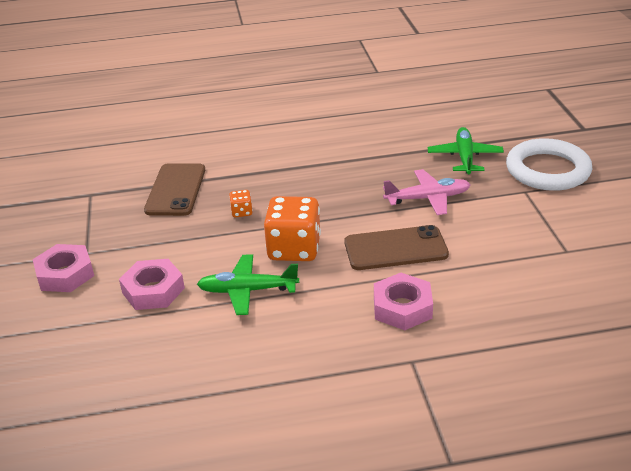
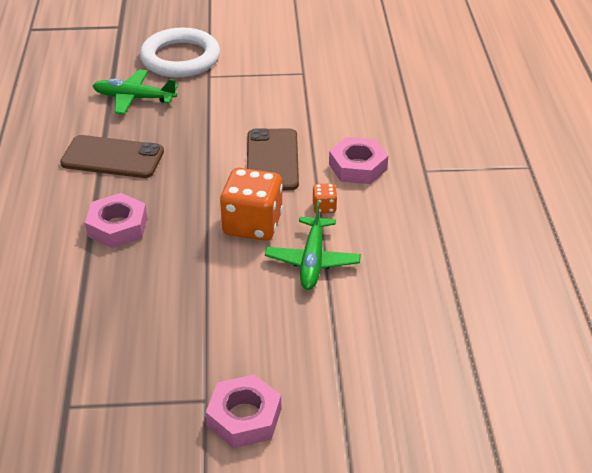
camera: 85 degrees left, 5 degrees up
pink nut [119,259,185,310] -> pink nut moved to [85,193,147,248]
brown phone [144,163,205,216] -> brown phone moved to [60,135,164,178]
orange dice [229,190,253,218] -> orange dice moved to [312,183,337,213]
pink plane [383,169,471,215] -> none

